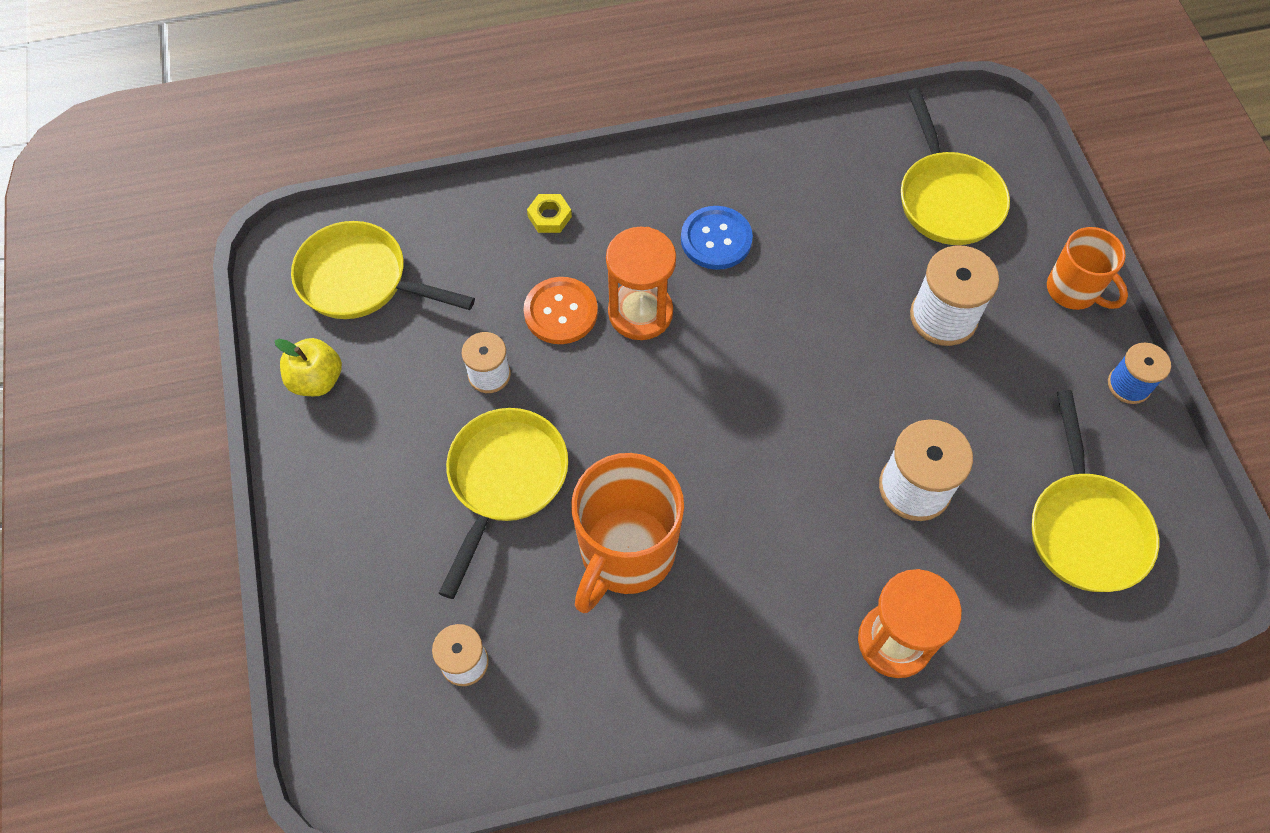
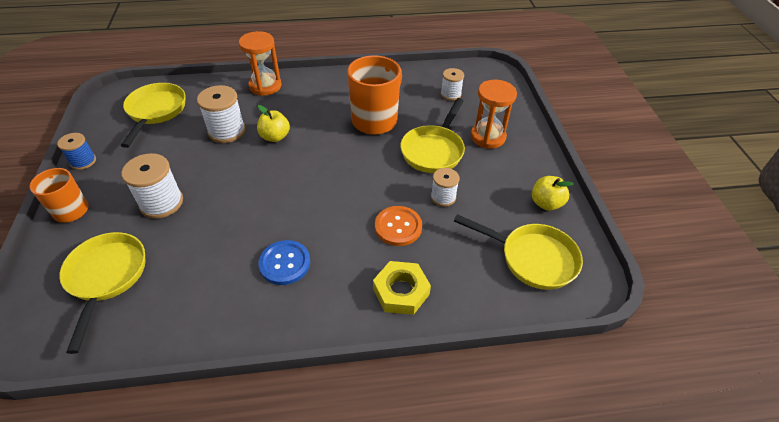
camera: 175 degrees left, 15 degrees down
yellow nut [527,194,572,233] -> yellow nut [373,261,431,315], size x1.74
orange hourglass [606,227,676,340] -> orange hourglass moved to [471,80,517,148]
none -> yellow apple [257,105,290,142]

